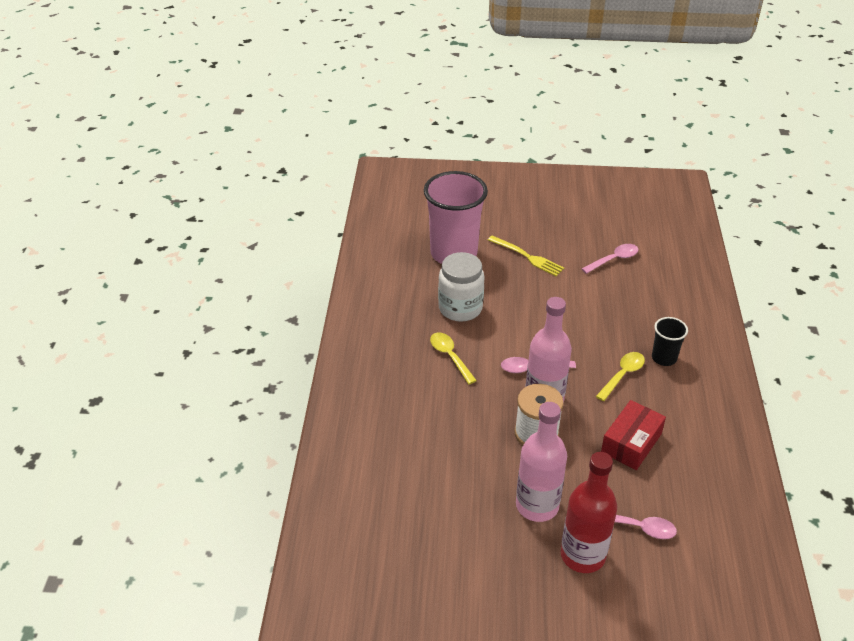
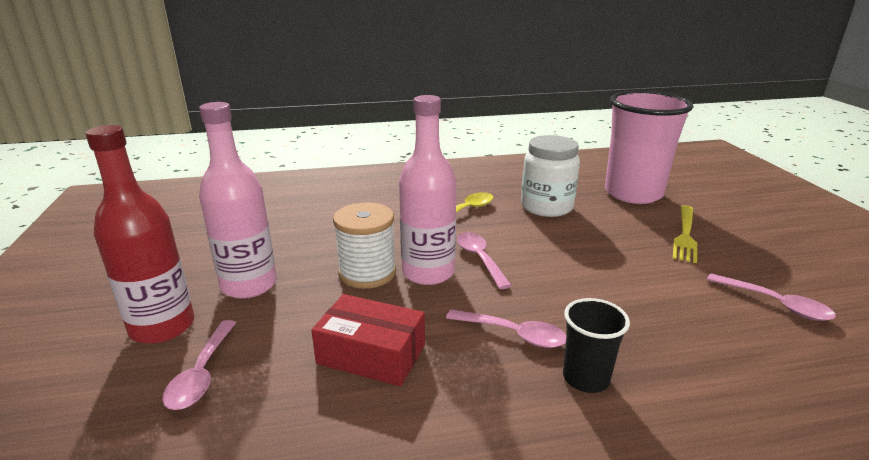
camera: 75 degrees right, 15 degrees down
yellow spoon [596,352,645,401] -> pink spoon [446,309,566,348]

